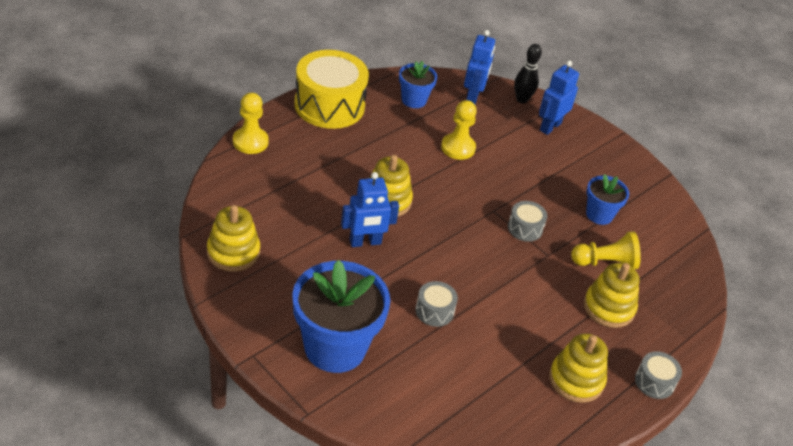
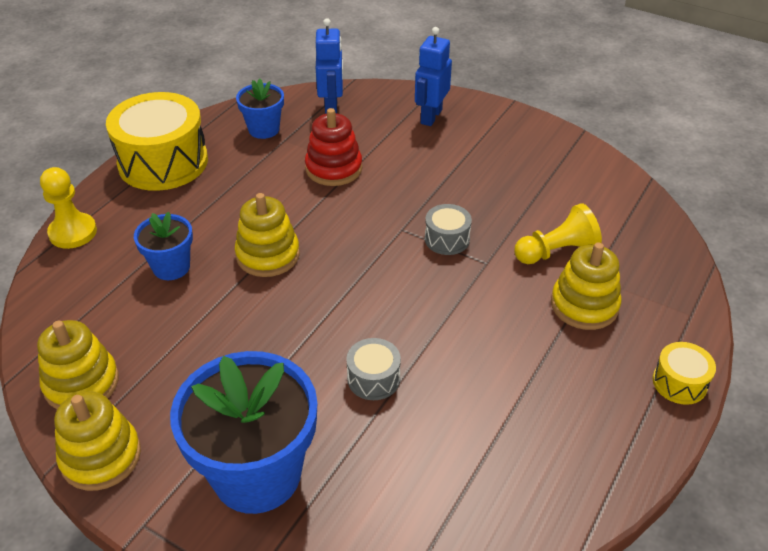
camera: 10 degrees left, 0 degrees up
blue robot [341,172,399,247] -> none
yellow pawn [441,100,477,160] -> red stacking toy [305,108,362,186]
black bowling pin [514,44,542,104] -> none
yellow stacking toy [549,333,608,403] -> yellow stacking toy moved to [54,391,141,491]
blue flower pot [586,174,629,225] -> blue flower pot moved to [134,212,193,280]
grey drum [635,351,682,399] -> yellow drum [653,342,716,405]

